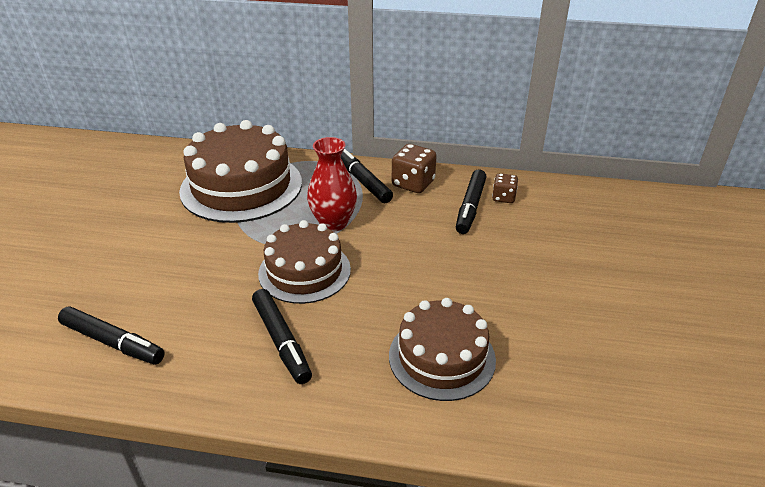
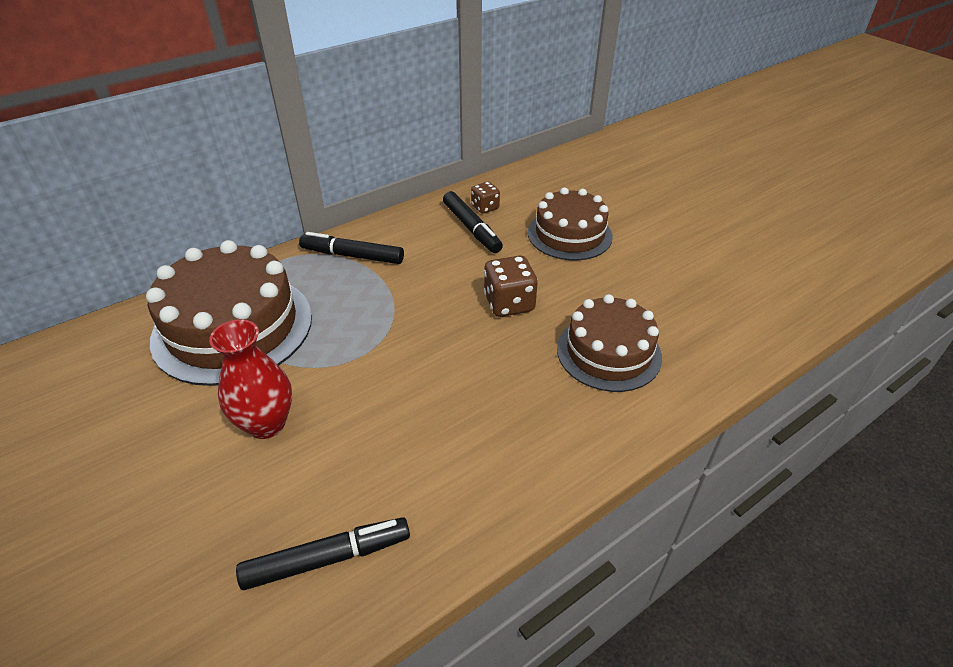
camera: 45 degrees left, 5 degrees up
black marker [252,289,312,384] -> none
brown cake [258,220,351,304] -> brown cake moved to [528,187,613,260]
red vase [307,137,357,231] -> red vase moved to [209,319,292,439]
brown dice [392,144,436,193] -> brown dice moved to [484,255,538,317]

